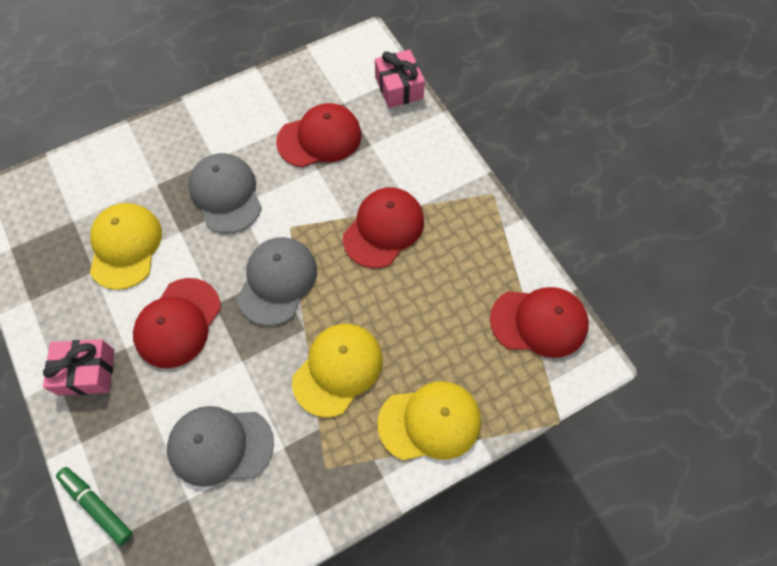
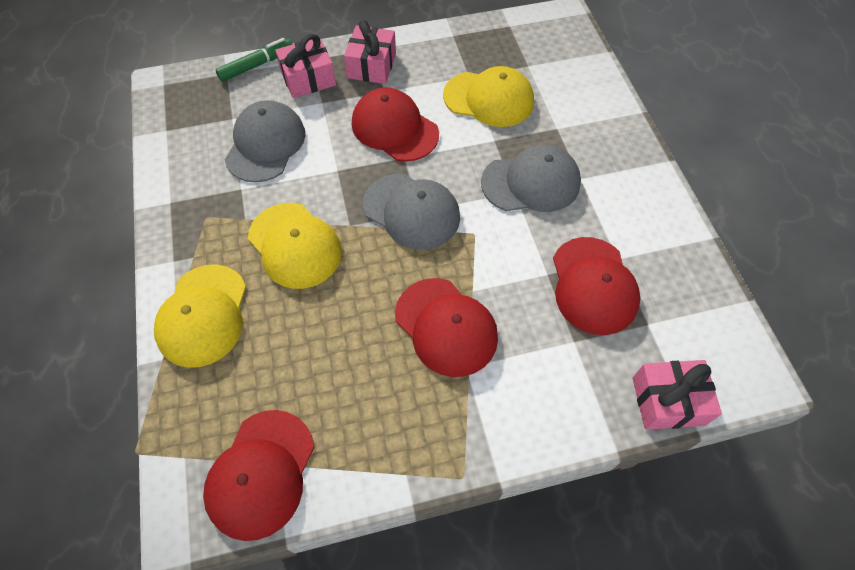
camera: 105 degrees right, 5 degrees down
none -> pink gift [275,34,336,98]

